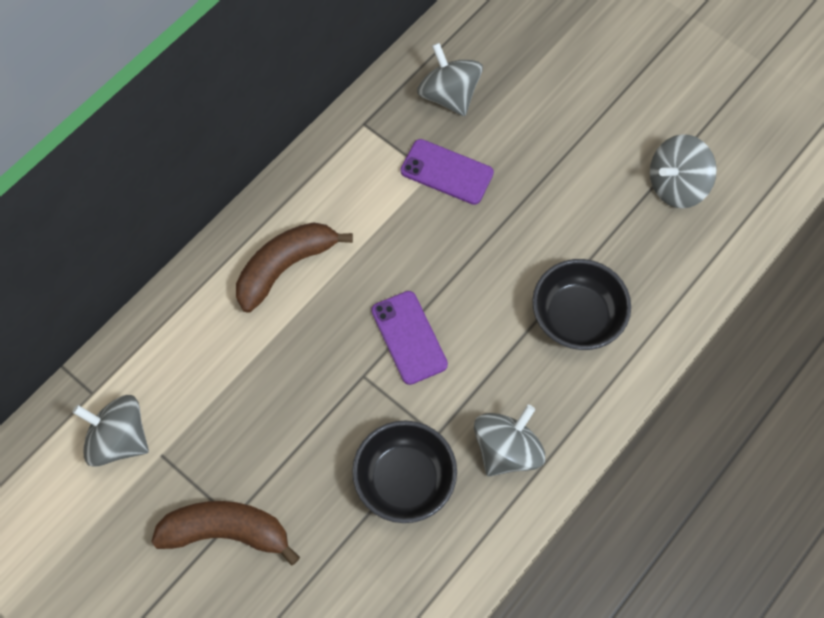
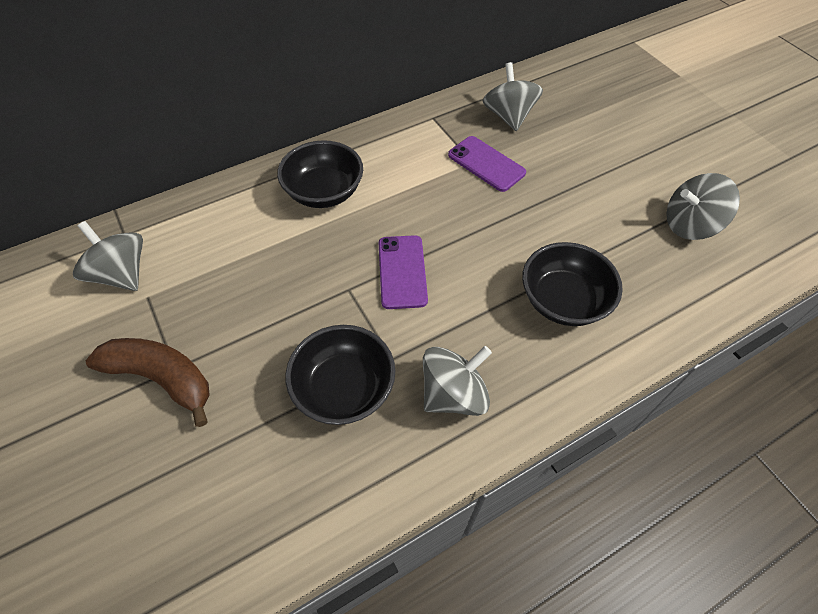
camera: 20 degrees right, 10 degrees down
brown banana [236,222,353,312] -> black bowl [277,140,363,208]

